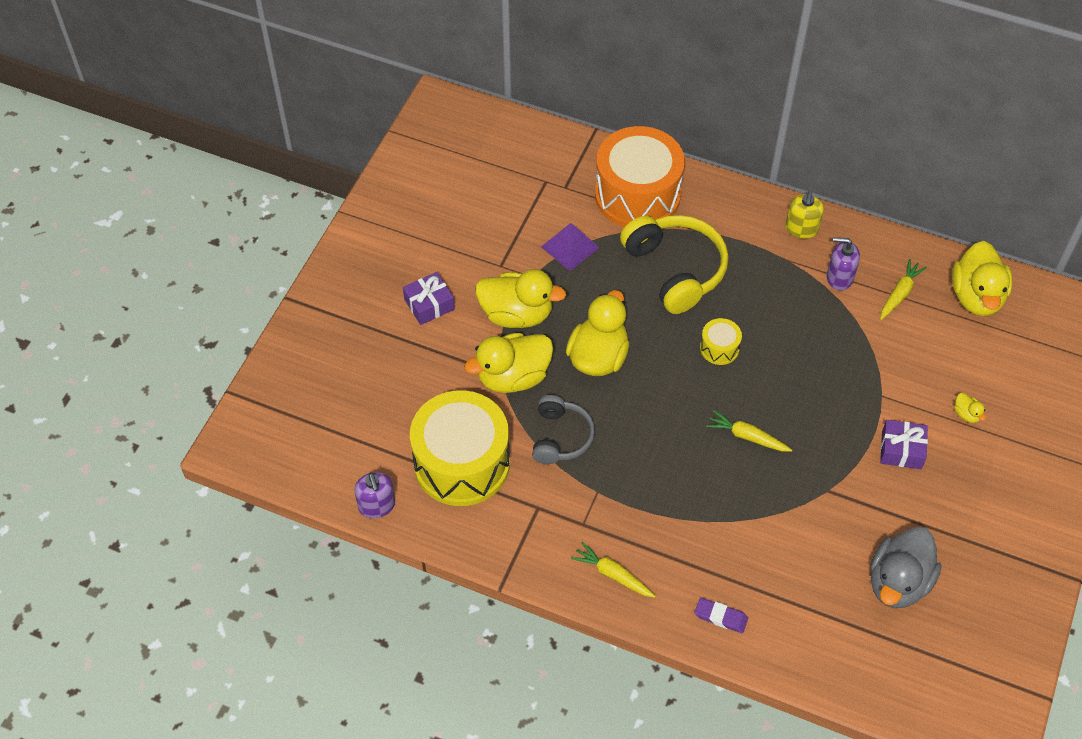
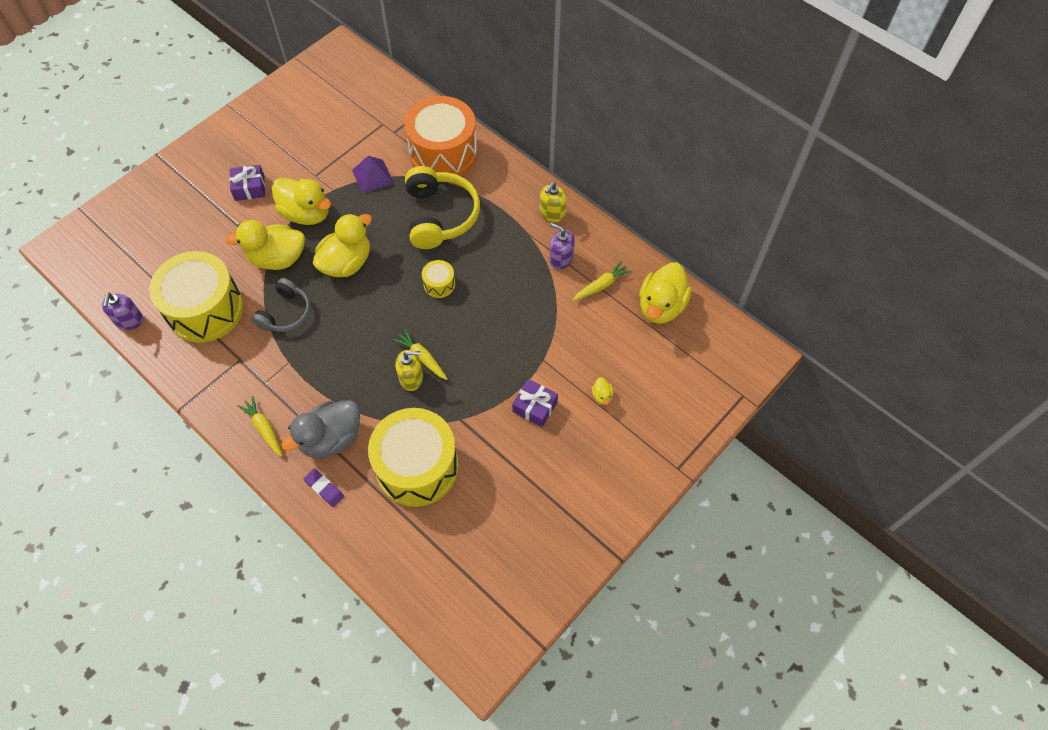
camera: 20 degrees right, 5 degrees up
grey duck [871,527,942,608] -> grey duck moved to [281,400,360,458]
none -> yellow drum [368,408,459,507]
none -> yellow soap dispenser [395,350,423,391]

